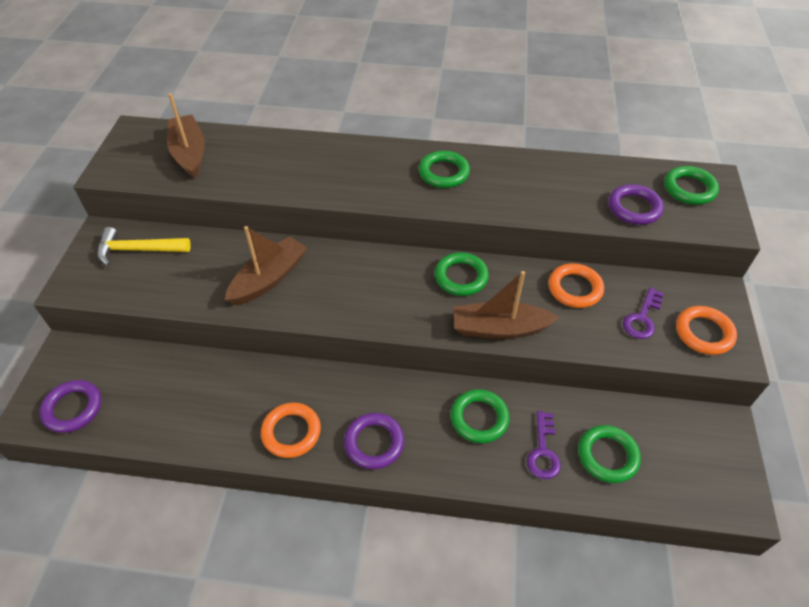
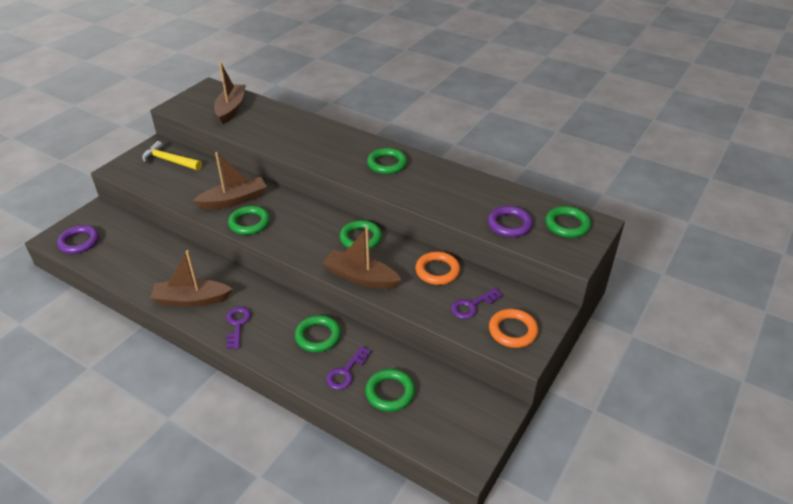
camera: 25 degrees right, 10 degrees down
orange ring [261,402,321,458] -> brown boat [150,250,233,307]
purple ring [344,413,404,469] -> purple key [226,307,251,349]
none -> green ring [228,206,270,235]

